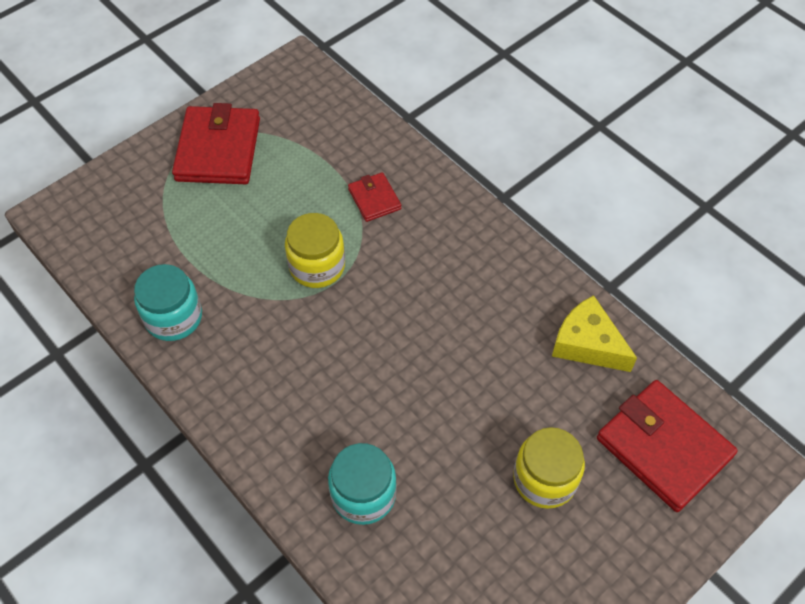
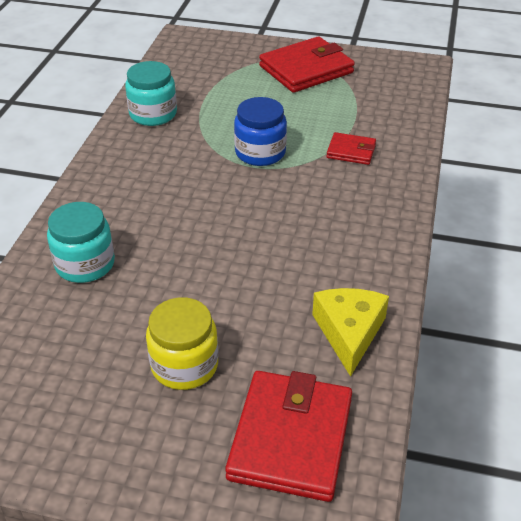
camera: 55 degrees right, 15 degrees down
yellow jar [285,213,345,288] -> blue jar [234,97,287,166]
red wallet [348,172,401,222] -> red wallet turned 75 degrees clockwise [326,132,376,165]

